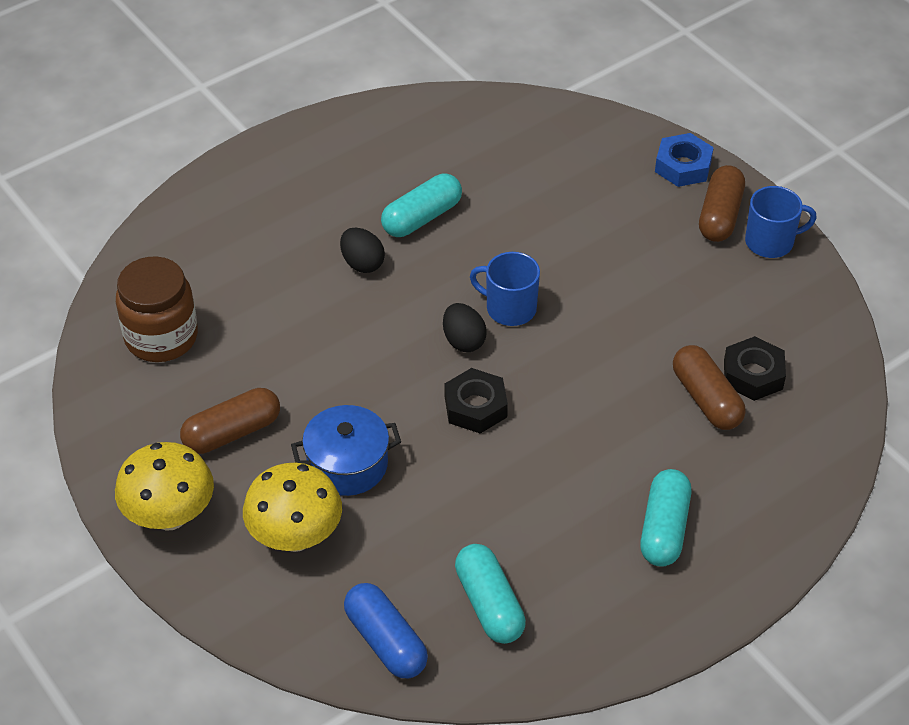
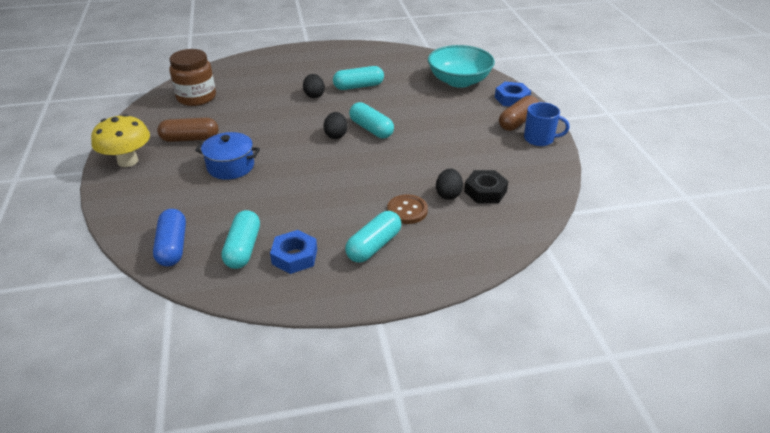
camera: 25 degrees right, 10 degrees down
yellow mushroom [243,463,342,552] -> none
black nut [445,368,508,434] -> none
blue mug [470,252,540,326] -> turquoise capsule [349,102,394,138]
brown capsule [673,345,746,430] -> black egg [436,169,463,200]
none -> blue nut [270,230,317,274]
none -> brown button [387,195,428,224]
none -> turquoise bowl [428,45,495,88]

